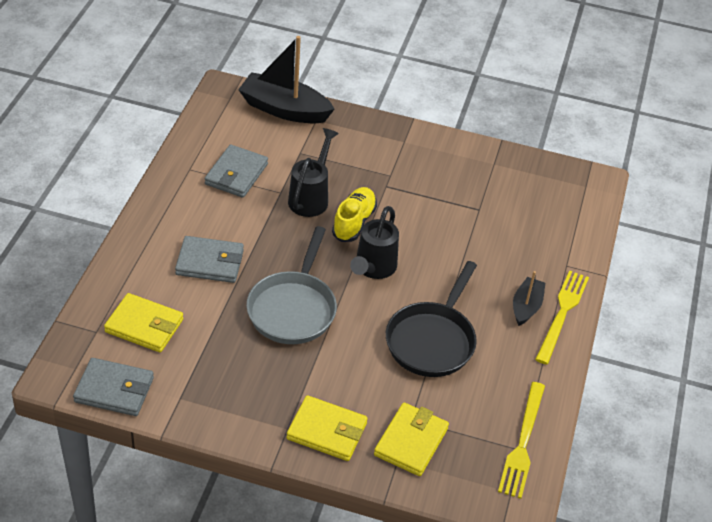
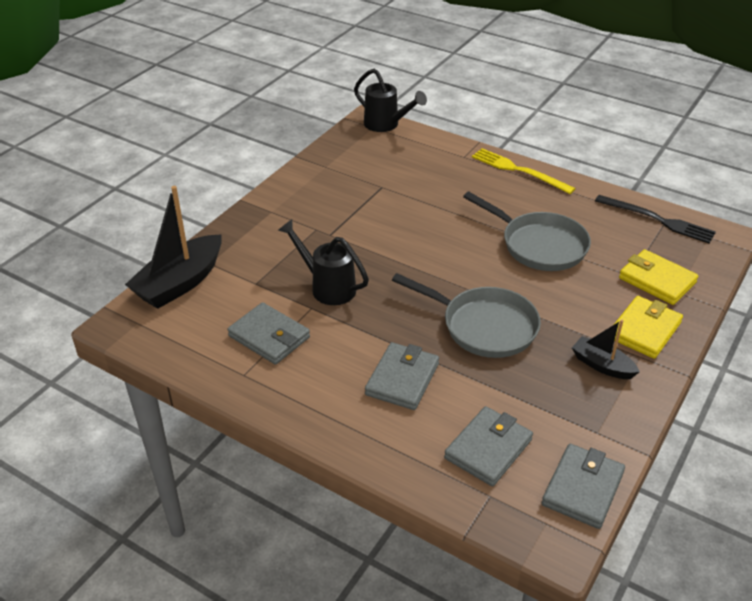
camera: 70 degrees left, 5 degrees down
yellow wallet [104,293,183,352] -> grey wallet [444,406,533,486]
yellow shoe [332,187,377,242] -> none
black watering can [350,206,399,279] -> black watering can moved to [354,69,427,132]
black pan [386,261,477,377] -> grey pan [463,192,591,271]
yellow fork [498,382,545,499] -> black fork [595,195,716,243]
black boat [513,271,545,326] -> black boat moved to [572,320,640,379]

